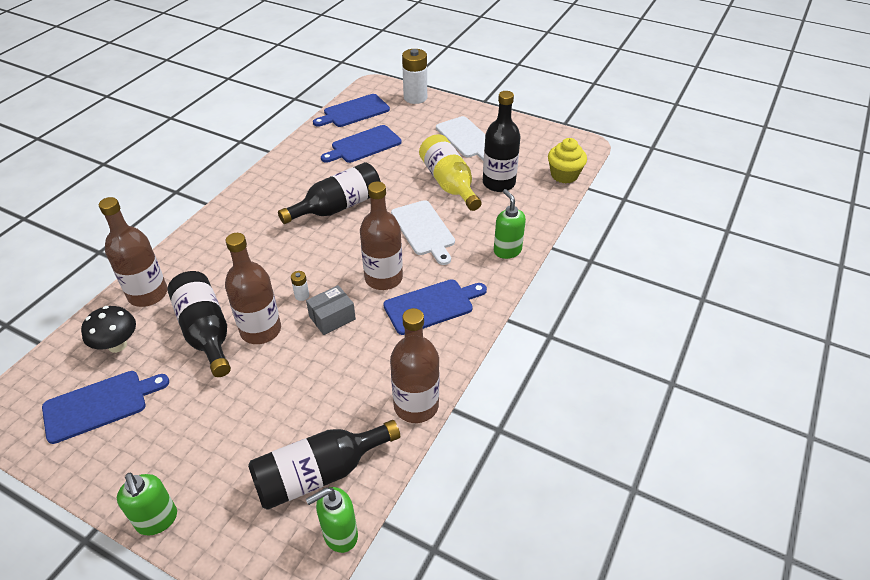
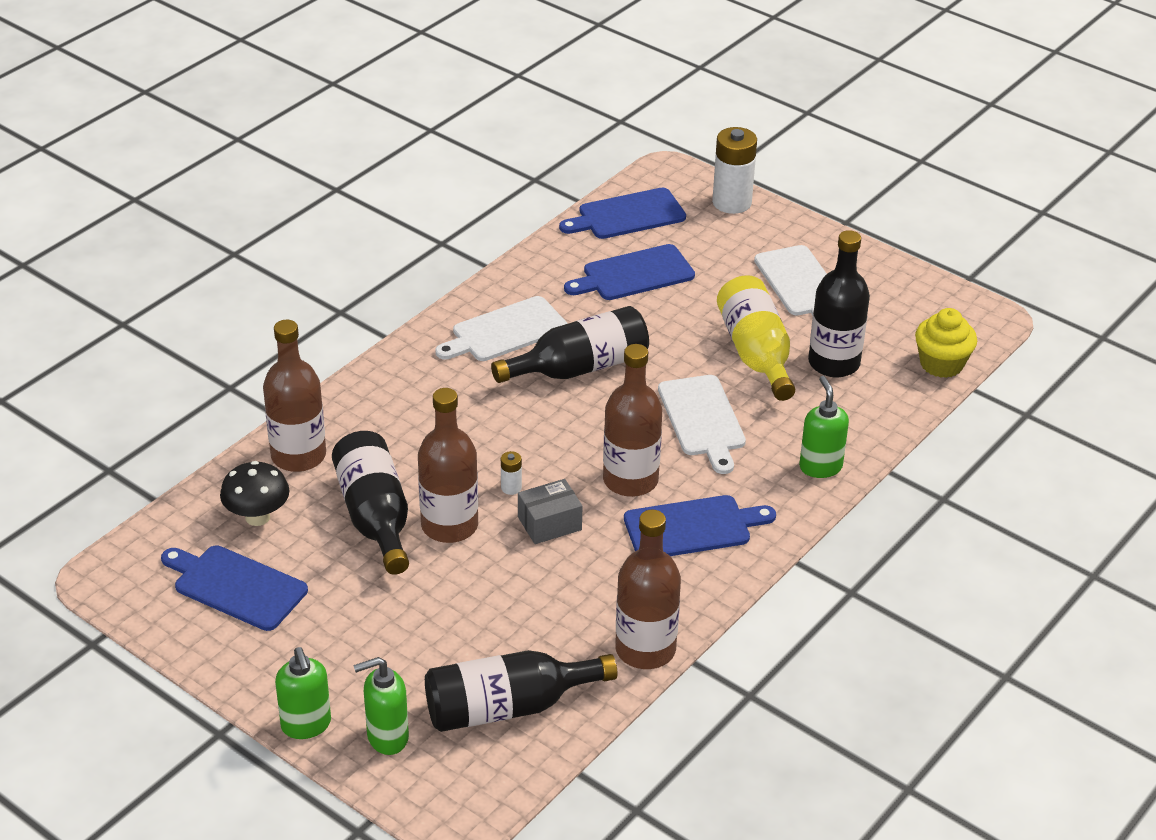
camera: 10 degrees right, 5 degrees down
blue cutting board [42,371,169,444] -> blue cutting board turned 135 degrees counterclockwise [161,545,308,631]
green soap dispenser [306,487,358,553] -> green soap dispenser moved to [353,657,409,755]
none -> white cutting board [435,296,568,361]

